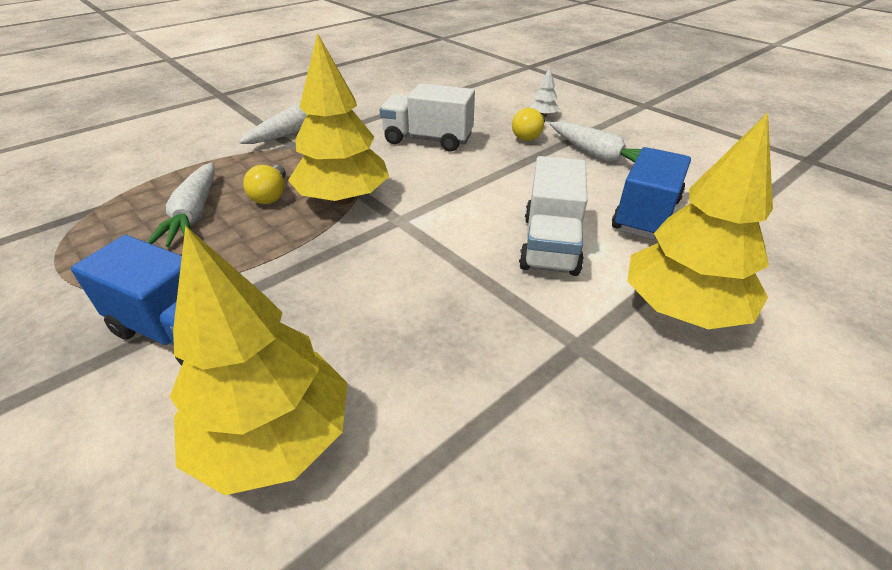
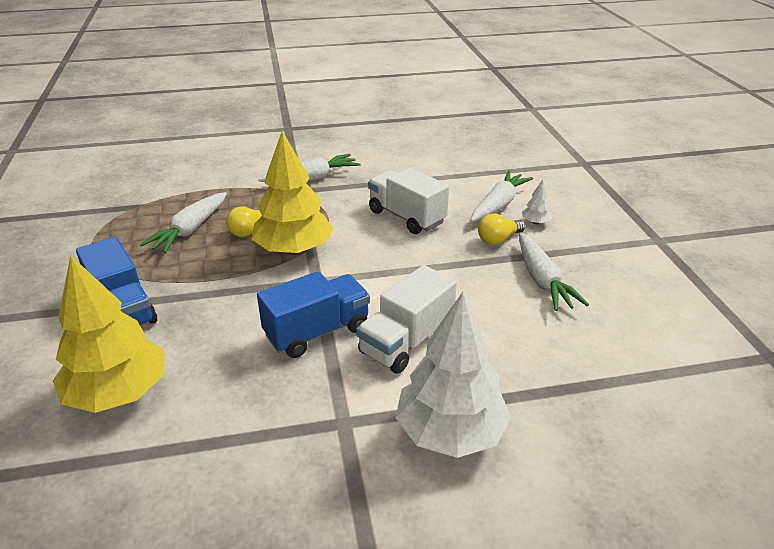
camera: 30 degrees right, 5 degrees down
blue truck [612,147,691,240] -> blue truck moved to [257,271,370,358]
yellow tree [627,113,773,329] -> white tree [395,292,511,458]
none -> white carrot [471,171,533,222]

